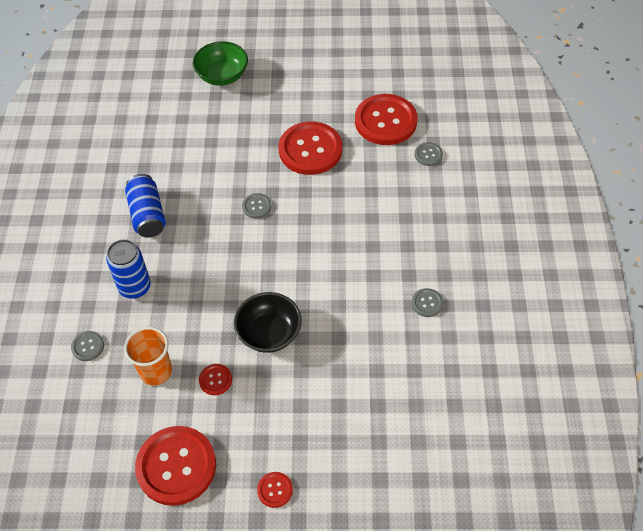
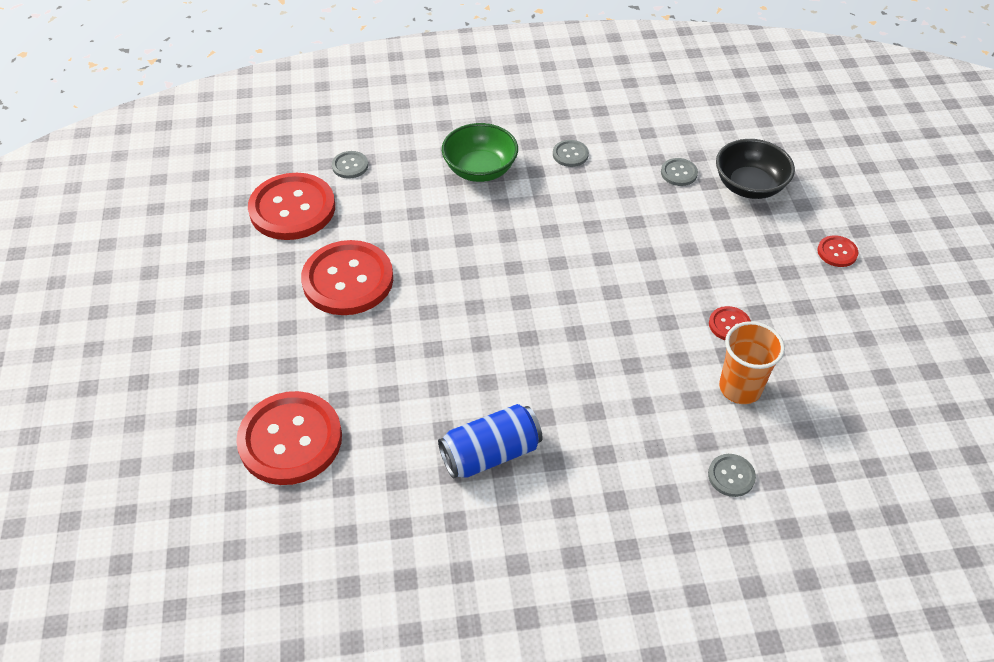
camera: 100 degrees left, 5 degrees down
blue can [106,239,151,299] -> none
red button [135,426,216,506] -> red button moved to [236,391,342,485]
green bowl [193,41,248,86] -> green bowl moved to [442,123,518,182]
black bowl [234,292,302,353] -> black bowl moved to [716,139,795,199]
grey button [242,193,271,219] -> grey button moved to [661,158,698,186]

